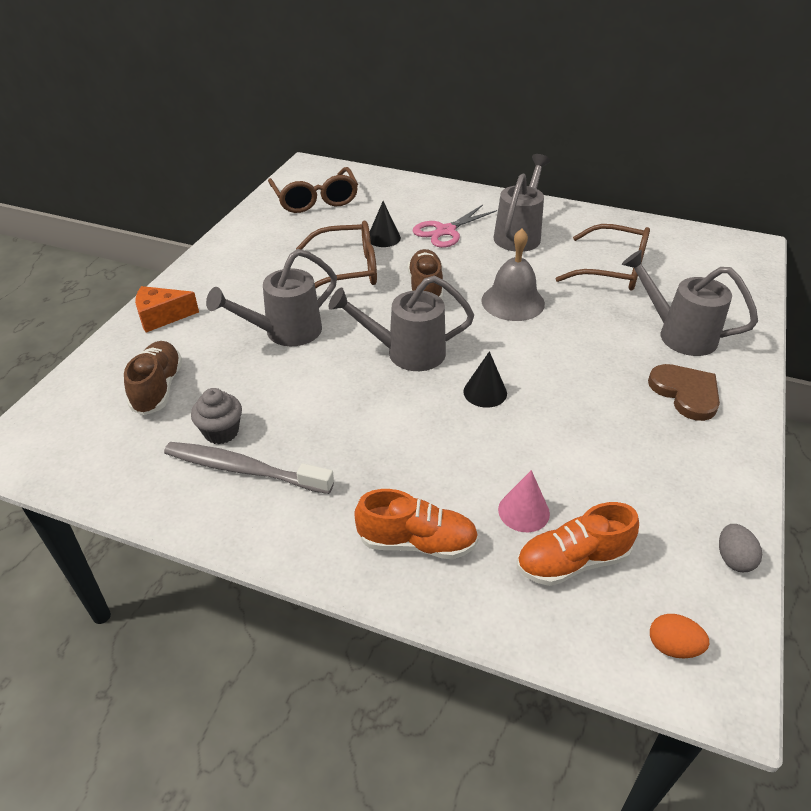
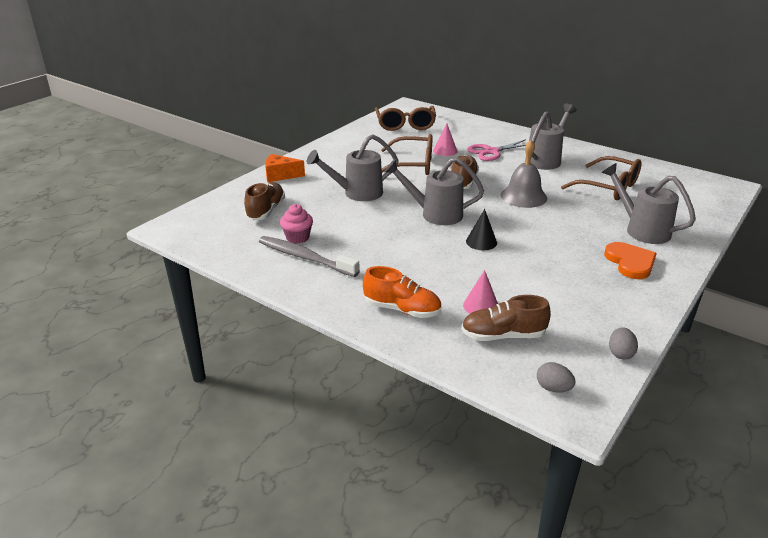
camera: 15 degrees right, 10 degrees down
grey cupcake [191,388,242,444] -> pink cupcake [280,204,313,244]
black cone [370,201,401,247] -> pink cone [433,123,458,156]
orange shoe [517,502,639,586] -> brown shoe [461,295,551,341]
brown heart [648,364,720,421] -> orange heart [604,242,657,279]
orange egg [650,614,709,658] -> grey egg [537,362,576,393]

